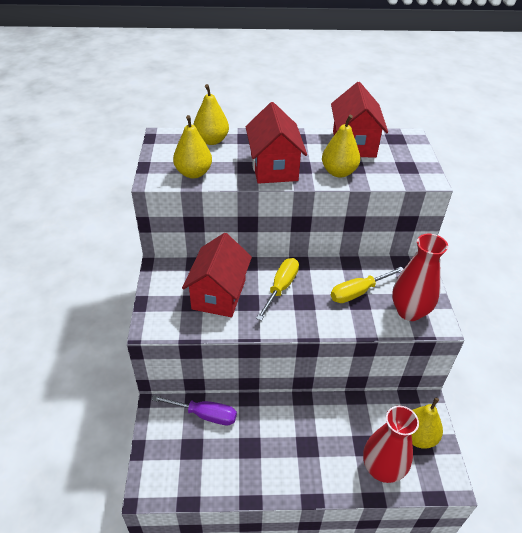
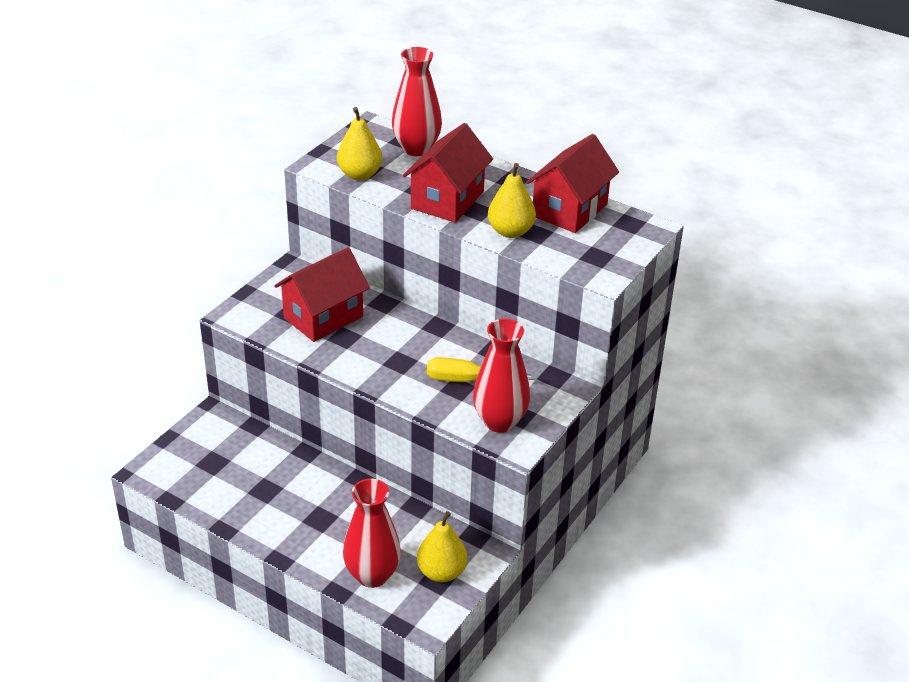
camera: 35 degrees right, 5 degrees down
purple screwdriver [151,395,237,425] -> none
yellow pear [193,84,229,145] -> red vase [392,47,442,156]
yellow screwdriver [256,258,299,321] -> none

